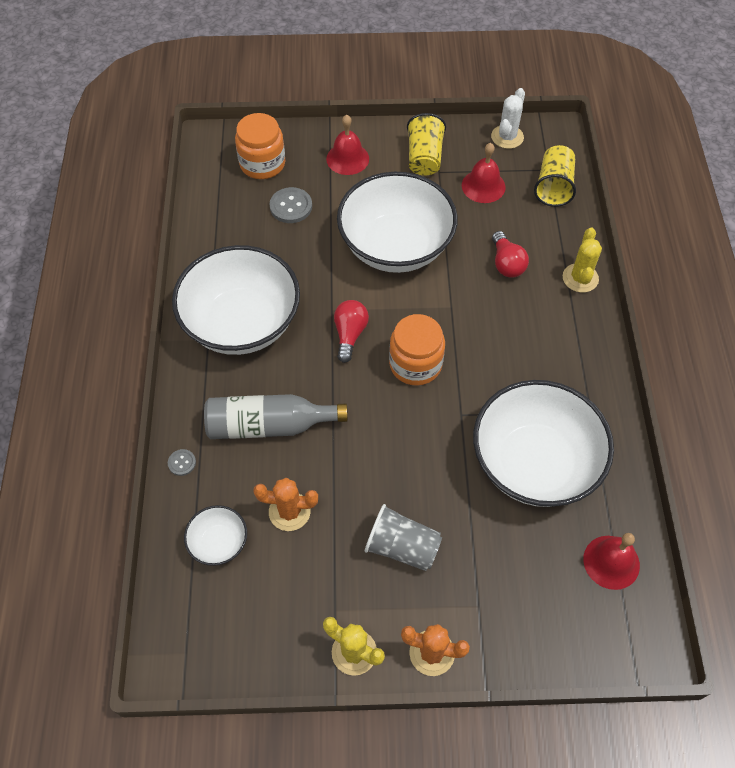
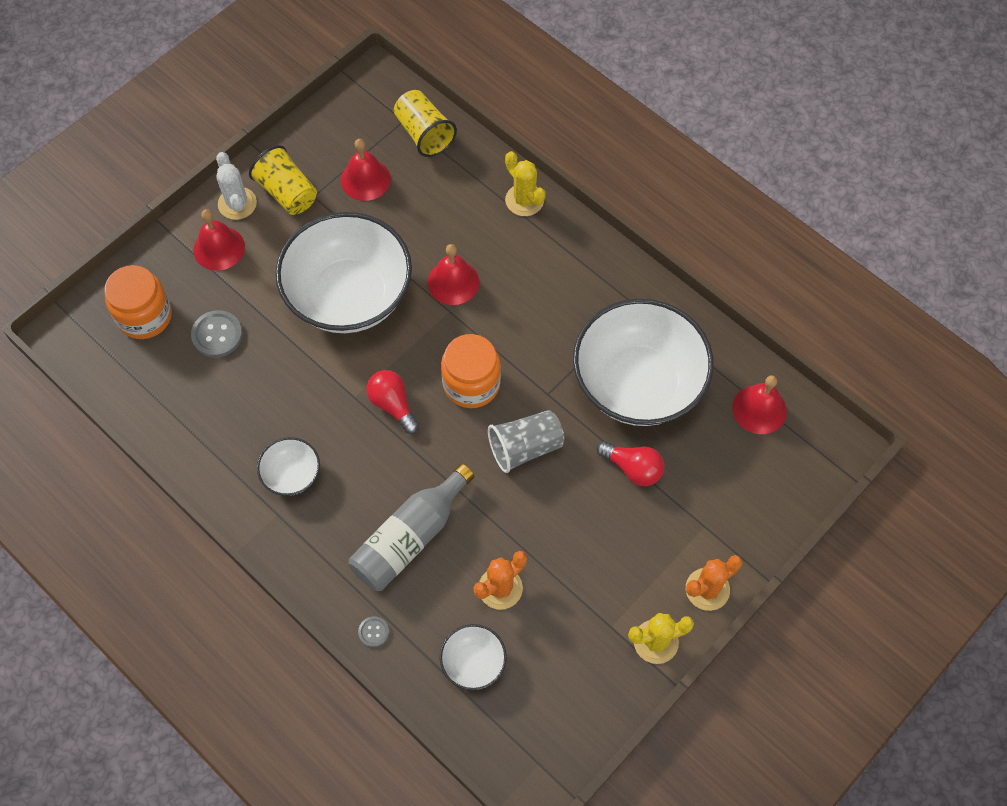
camera: 45 degrees left, 5 degrees up
white bowl [172,245,300,355] -> white bowl [257,437,320,496], size x0.44
grey cup [365,504,442,571] -> grey cup moved to [488,410,564,473]
white cactus [491,88,525,149] -> white cactus moved to [216,152,257,220]
red light bulb [492,231,529,278] -> red light bulb moved to [597,441,664,486]
none -> red bell [428,244,479,305]

